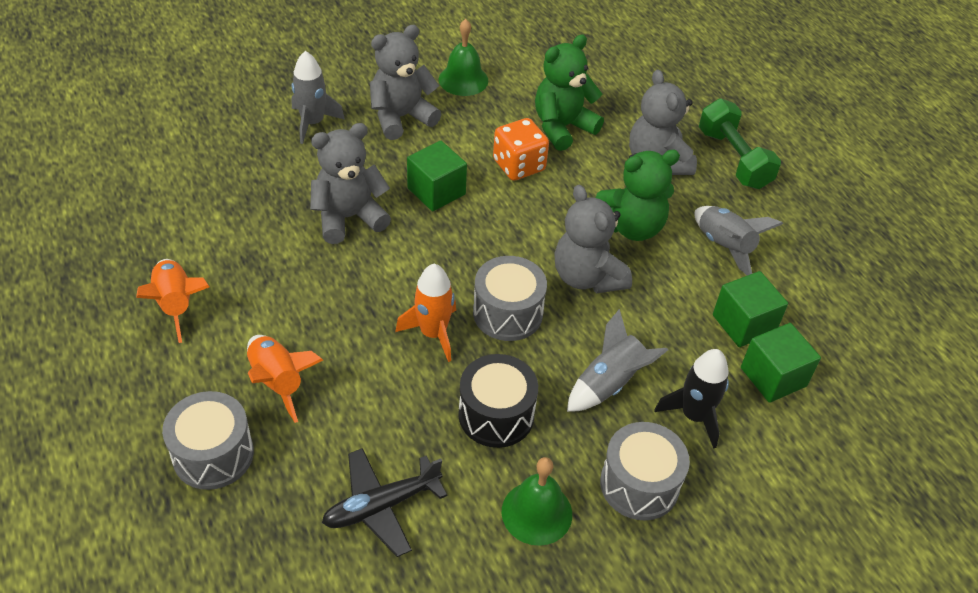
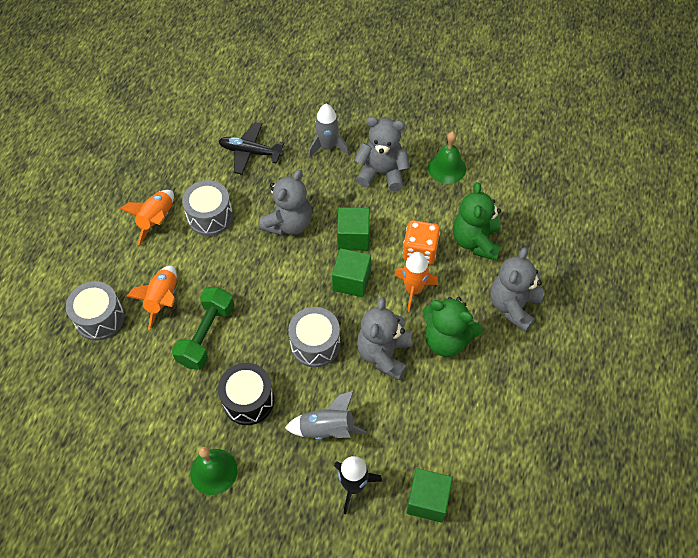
camera: 45 degrees right, 10 degrees up
grey teddy bear [310,123,391,244] -> grey teddy bear turned 105 degrees clockwise [259,169,312,236]
black plane [322,448,447,557] -> black plane moved to [218,122,284,175]
orange rocket [395,264,456,362] -> orange rocket moved to [394,252,438,312]
green teddy bear [535,34,604,151] -> green teddy bear turned 90 degrees counterclockwise [453,182,501,261]
grey drum [600,422,690,520] -> grey drum moved to [182,180,233,236]
grey rocket [695,206,783,276] -> none
green dumbbell [699,99,781,189] -> green dumbbell moved to [172,287,234,370]
green cube [713,271,788,347] -> green cube moved to [332,248,371,297]

